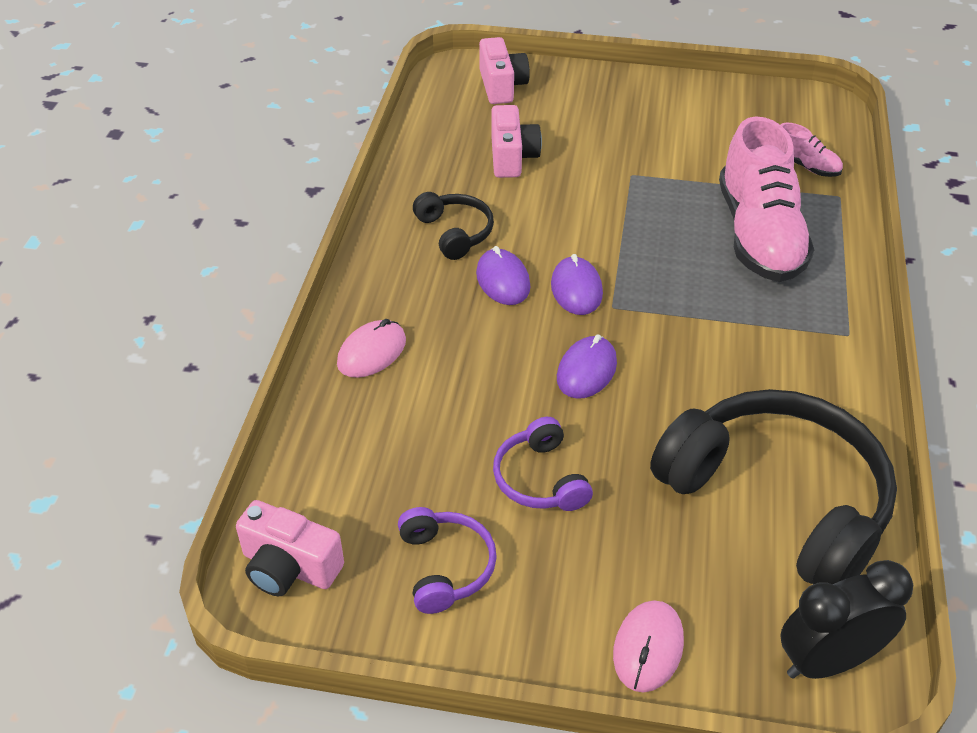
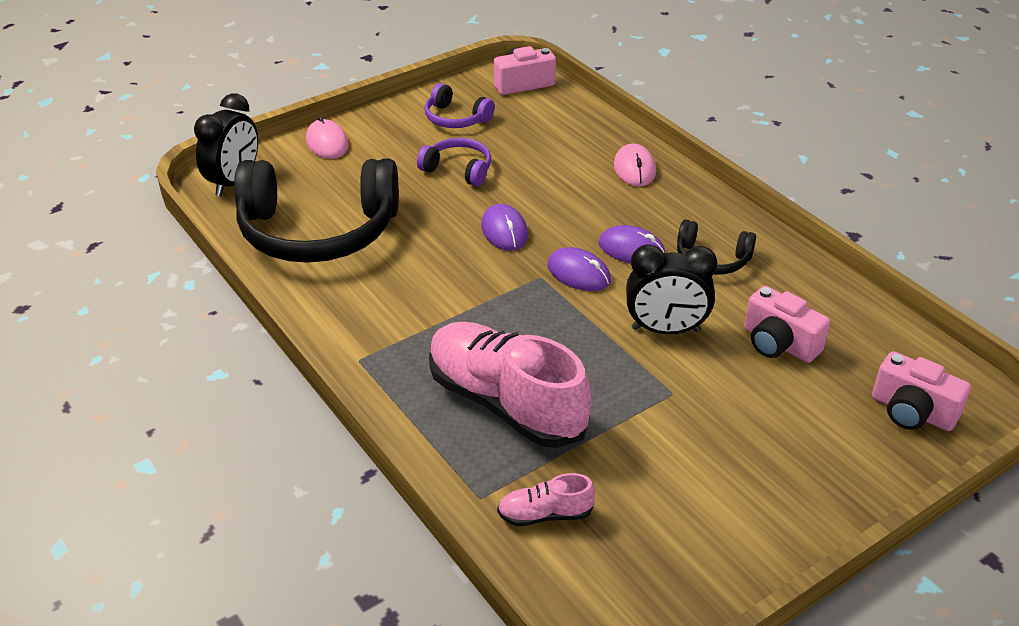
camera: 135 degrees right, 5 degrees down
none -> black clock [626,244,717,334]

